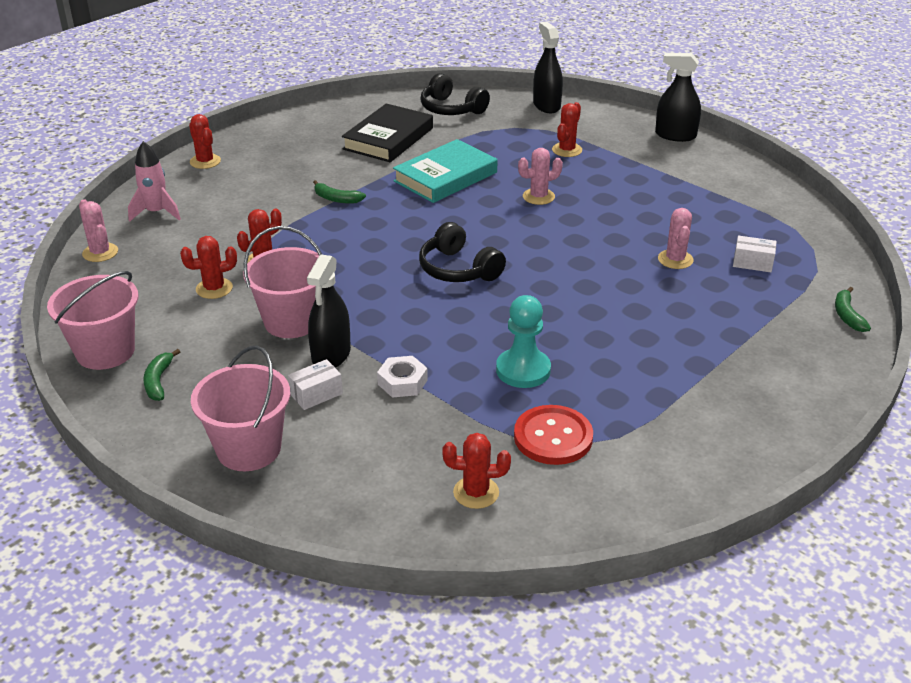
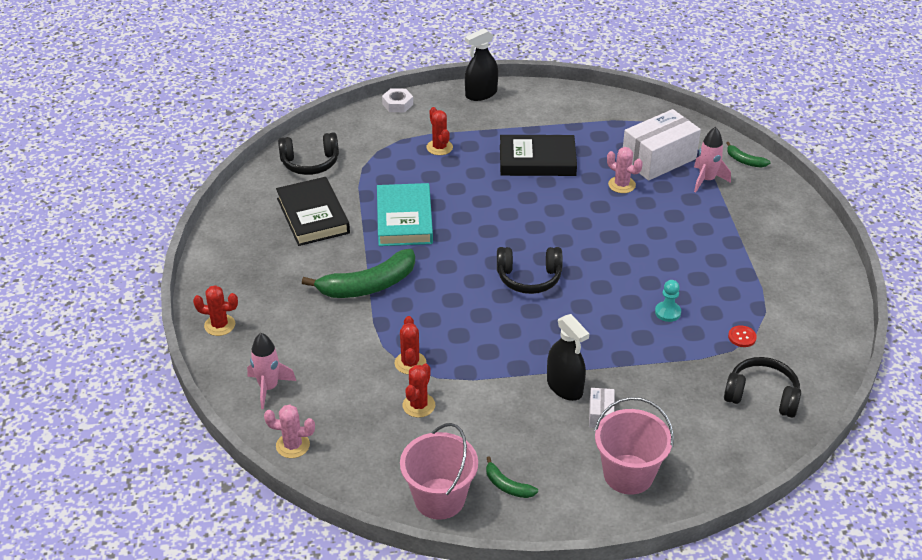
camera: 50 degrees left, 5 degrees up
pink bucket [243,226,322,338] -> none
green banana [313,180,366,204] -> green banana [302,249,415,298], size x2.09
white nut [377,356,428,398] -> white nut moved to [382,88,413,113]
red cactus [443,433,511,509] -> black headphones [724,357,801,418]
turquoise pawn [496,295,551,388] -> turquoise pawn [655,280,681,322], size x0.62
red button [514,405,593,465] -> red button [728,325,757,347], size x0.49
pink cactus [518,148,563,205] -> none
black spray bottle [533,22,563,113] -> none
white box [733,235,777,272] -> white box [623,109,701,181], size x2.21
none -> black book [500,135,577,176]
none -> pink rocket [694,127,731,193]

